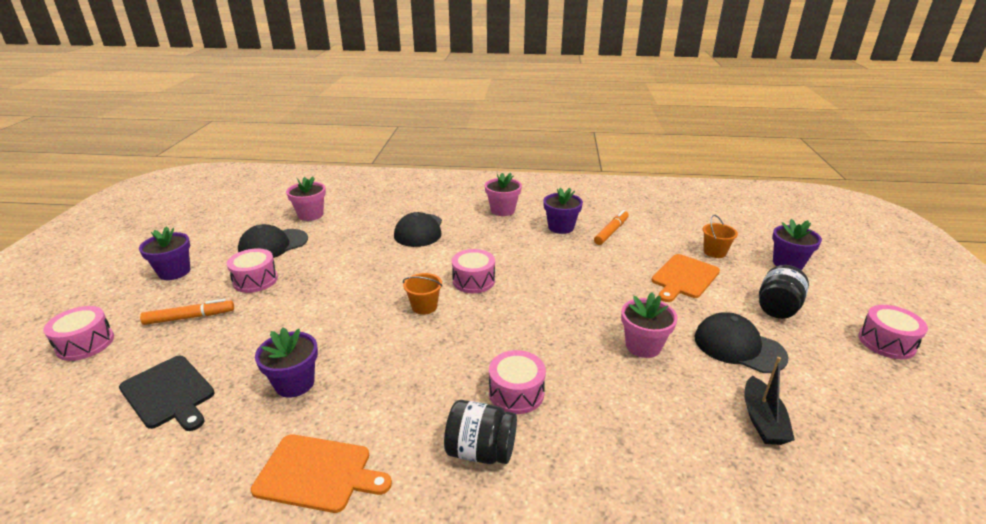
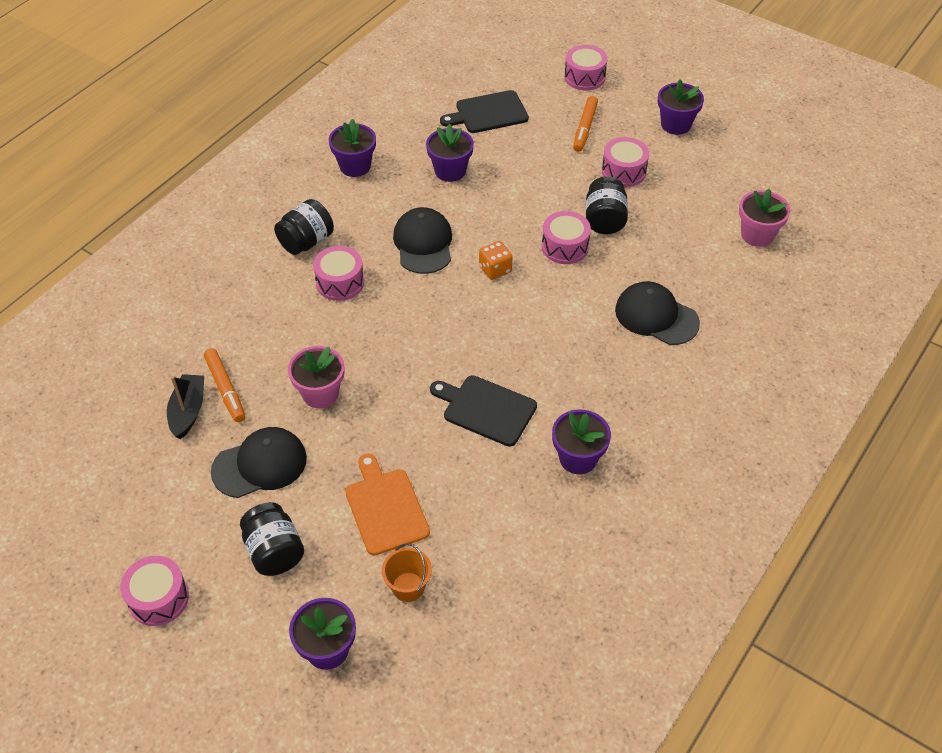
camera: 120 degrees right, 20 degrees up
black cap [238,224,308,258] -> black cap moved to [393,207,452,274]
orange cutting board [251,434,392,513] -> purple flower pot [329,119,376,177]
orange bucket [403,273,443,315] -> orange dice [479,241,513,280]
pink drum [452,249,495,293] -> pink drum moved to [542,211,591,264]
pink flower pot [485,173,522,216] -> none
orange marker [594,210,628,245] -> orange marker moved to [204,348,245,422]
black boat [744,357,795,445] -> black boat turned 60 degrees clockwise [167,374,204,439]
none -> black cutting board [430,375,537,447]
none -> black jar [586,176,628,234]

